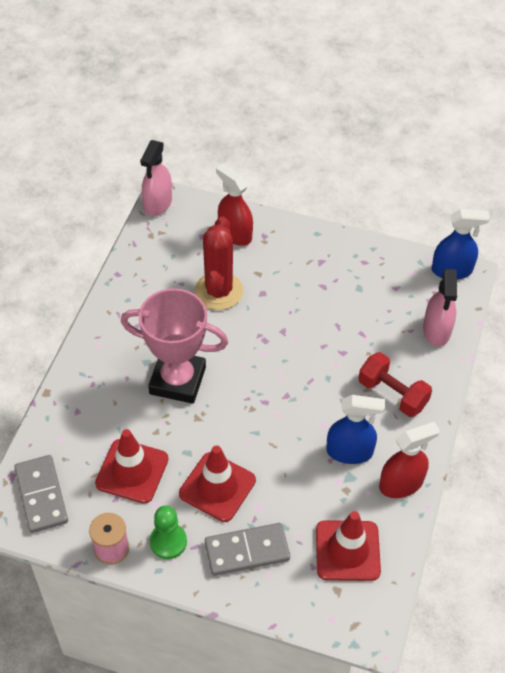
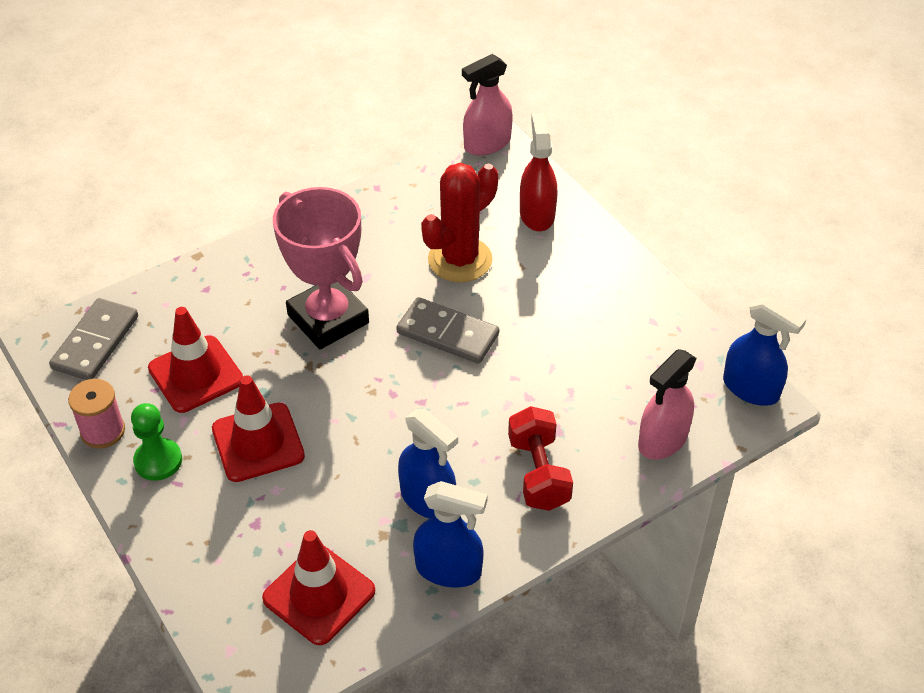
camera: 40 degrees right, 5 degrees down
grey domino [205,523,290,576] -> grey domino moved to [396,297,499,364]
red spray bottle [379,422,440,498] -> blue spray bottle [413,481,488,588]

